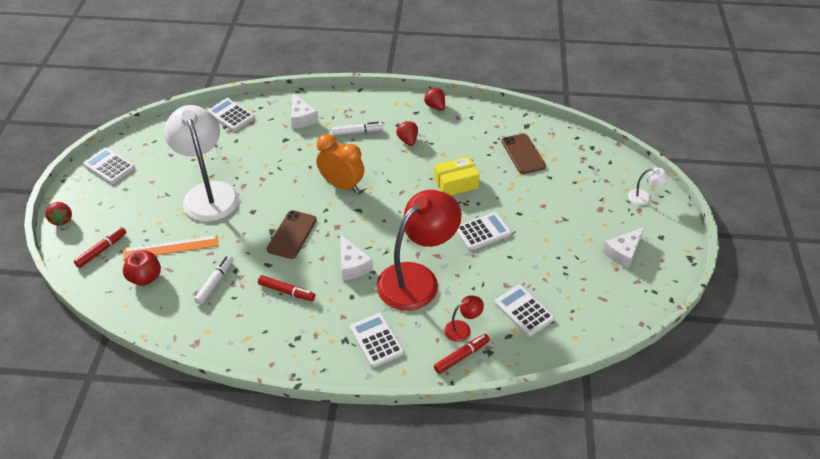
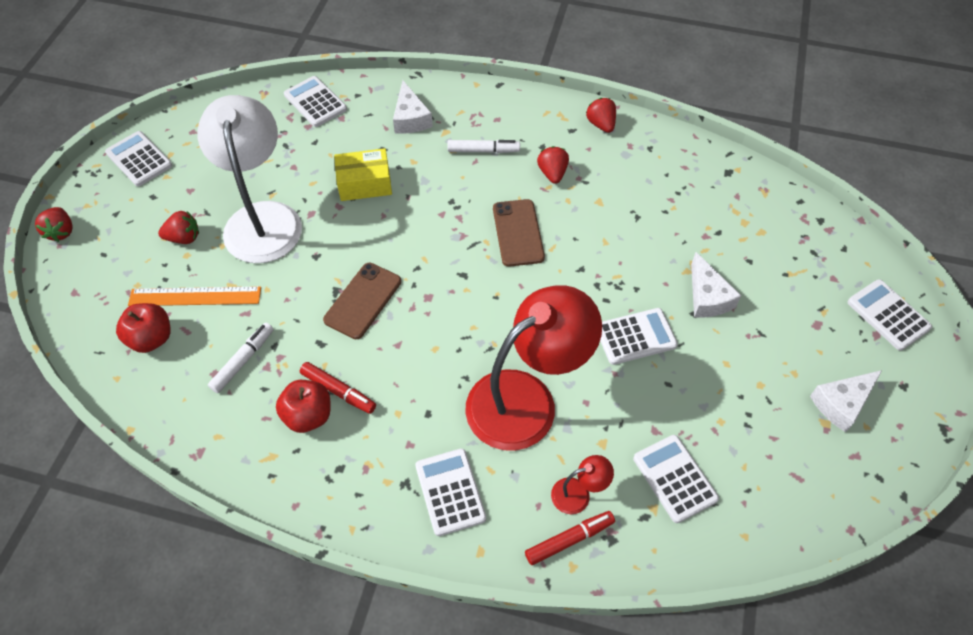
camera: 10 degrees right, 10 degrees up
red marker [74,227,126,268] -> none
orange clock [316,134,364,193] -> none
white cheese [340,234,373,280] -> white cheese moved to [691,252,741,318]
yellow box [434,157,480,195] -> yellow box moved to [334,148,392,201]
brown phone [501,133,546,174] -> brown phone moved to [493,199,545,267]
white lamp [628,167,669,205] -> white calculator [848,279,932,351]
none -> red strawberry [158,211,199,244]
none -> red apple [276,380,331,433]

